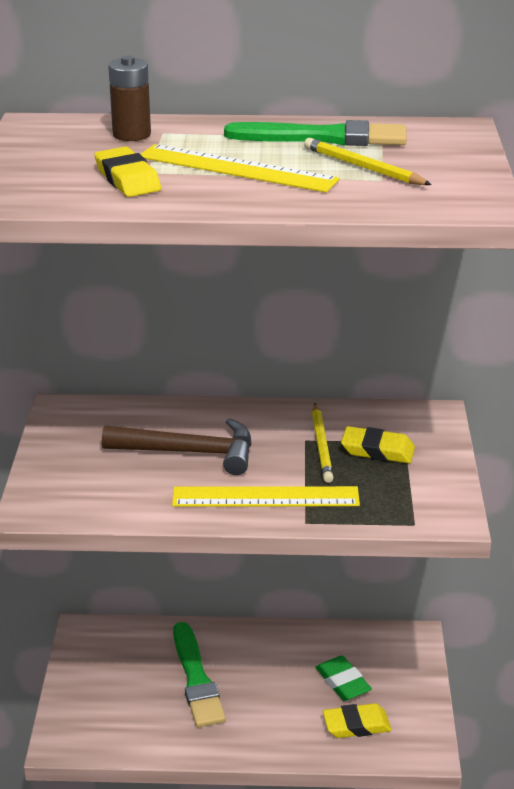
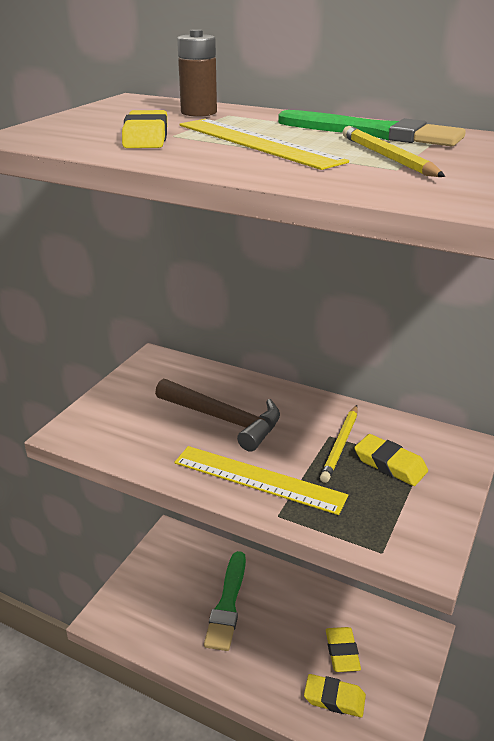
camera: 25 degrees right, 0 degrees up
green eraser [316,655,372,701] -> yellow eraser [326,627,361,672]

